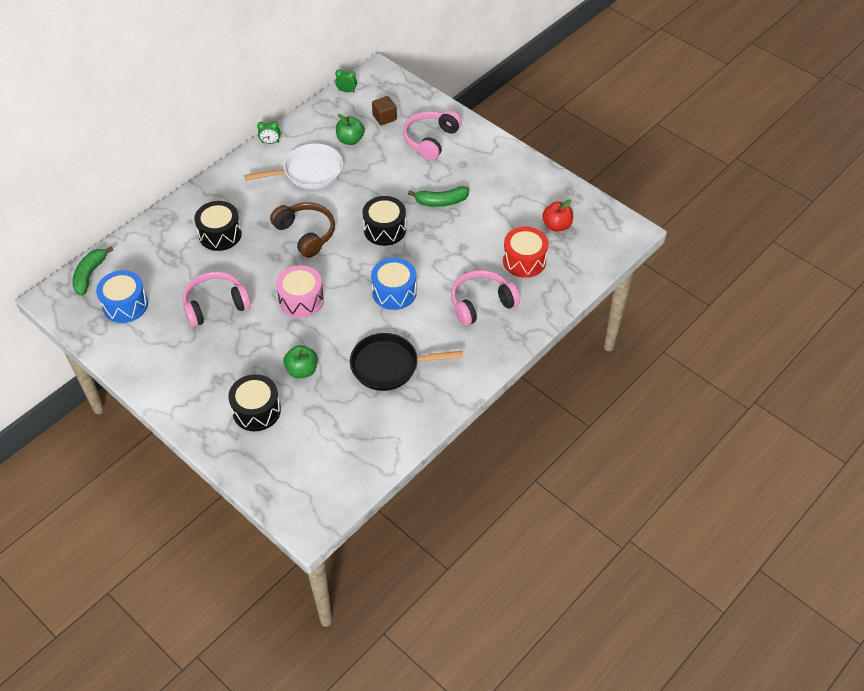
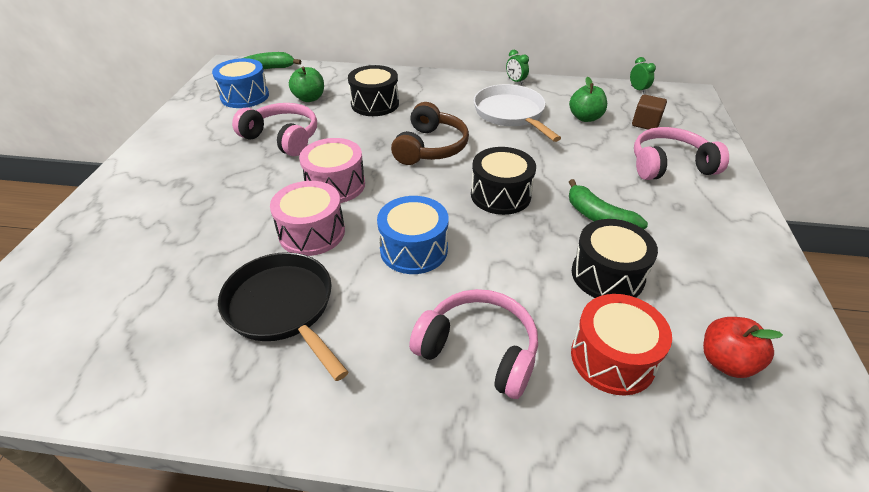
camera: 55 degrees right, 10 degrees down
black drum [228,374,281,431] -> black drum moved to [572,219,658,298]
white pan [244,143,343,189] -> white pan turned 150 degrees counterclockwise [474,84,561,142]
green apple [283,345,318,378] -> green apple moved to [289,66,324,102]
none -> pink drum [270,181,345,256]

